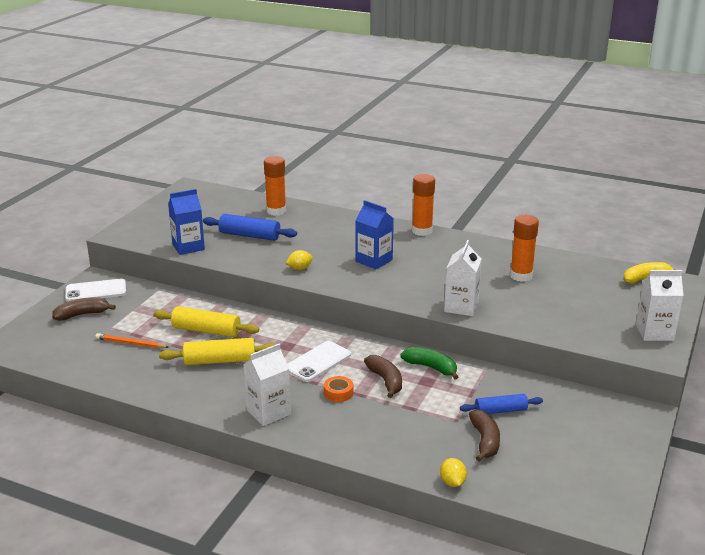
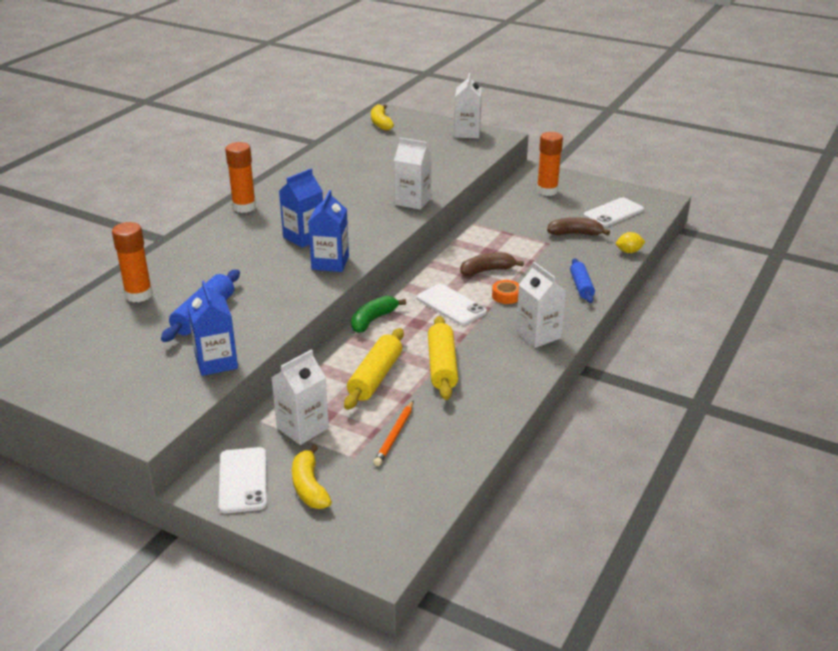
camera: 85 degrees left, 5 degrees up
brown banana [52,297,116,321] -> yellow banana [292,445,332,509]
yellow lemon [286,250,313,270] -> none
green banana [400,347,458,380] -> green banana moved to [351,296,406,333]
blue rolling pin [460,394,543,414] -> blue rolling pin moved to [570,258,595,303]
orange glue stick [510,215,539,282] -> orange glue stick moved to [537,132,563,196]
none -> white carton [271,349,329,445]
none -> blue carton [308,190,349,272]
none -> white phone [583,197,644,227]

